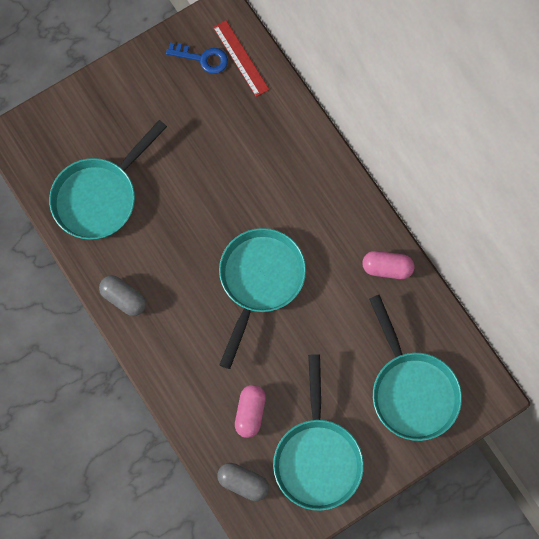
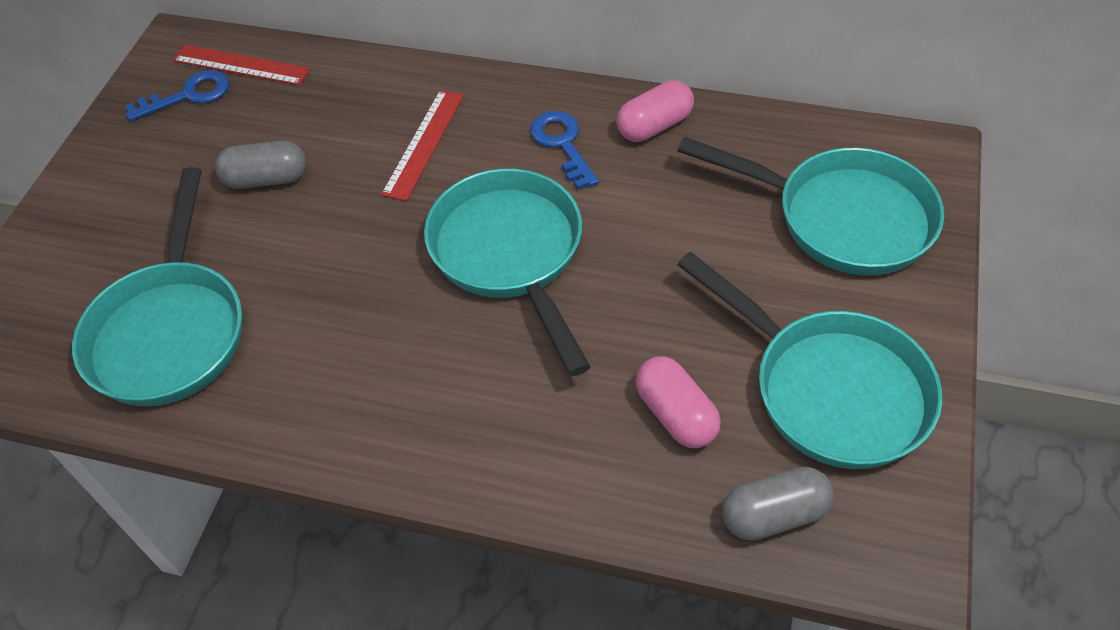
camera: 40 degrees left, 20 degrees down
grey capsule [99,275,146,316] -> grey capsule moved to [215,141,306,189]
none -> red ruler [381,90,464,201]
none -> blue key [530,111,599,189]

